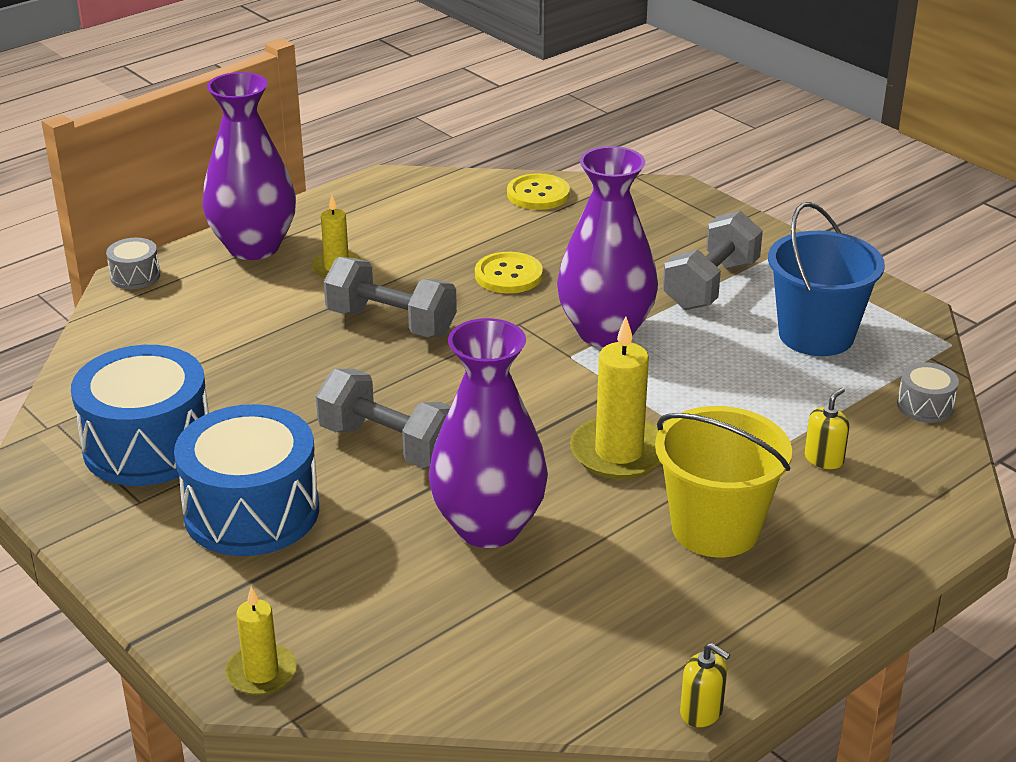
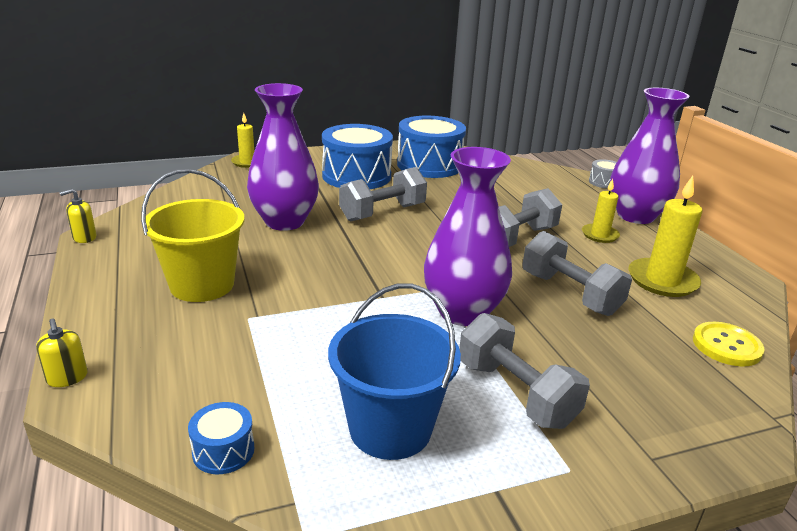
camera: 110 degrees right, 5 degrees down
yellow button [475,252,543,293] -> grey dumbbell [522,231,632,316]
yellow candle [570,316,661,479] -> yellow candle moved to [628,176,702,297]
yellow soap dispenser [804,388,850,469] -> yellow soap dispenser moved to [36,318,88,387]
grey drum [897,362,959,423] -> blue drum [188,402,254,474]

